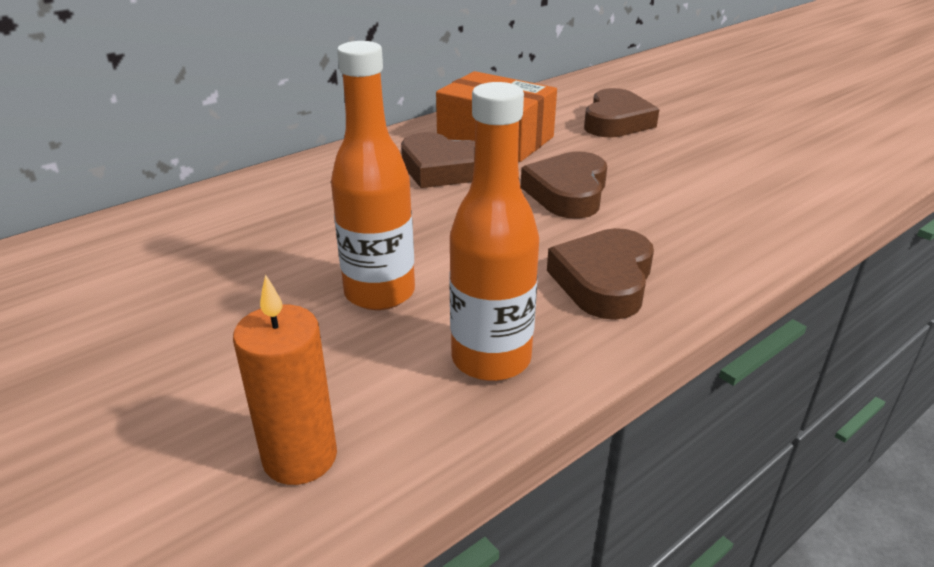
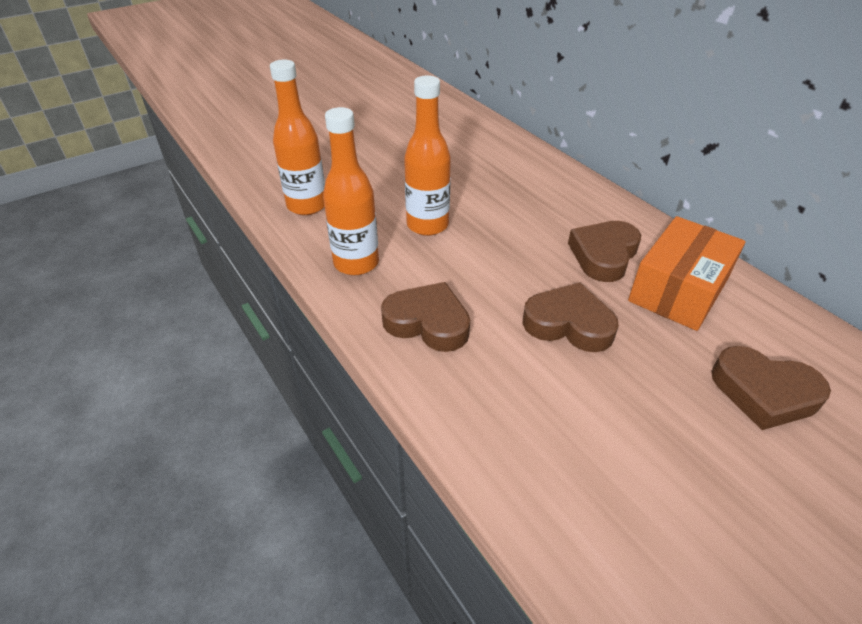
camera: 95 degrees right, 10 degrees up
orange candle [233,274,337,485] -> orange bottle [270,60,325,215]

